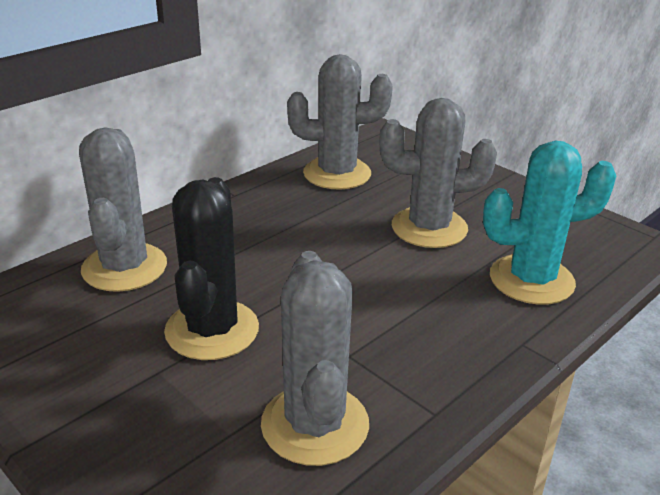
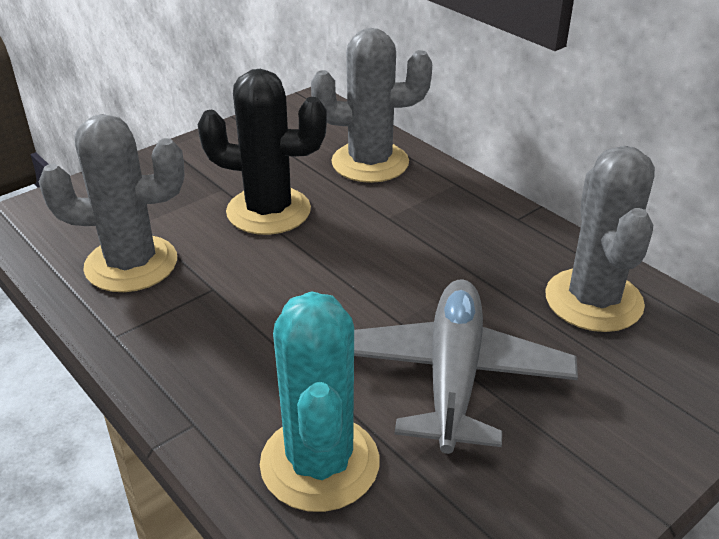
camera: 95 degrees right, 5 degrees up
grey cactus [379,98,497,248] -> grey plane [354,279,578,454]

